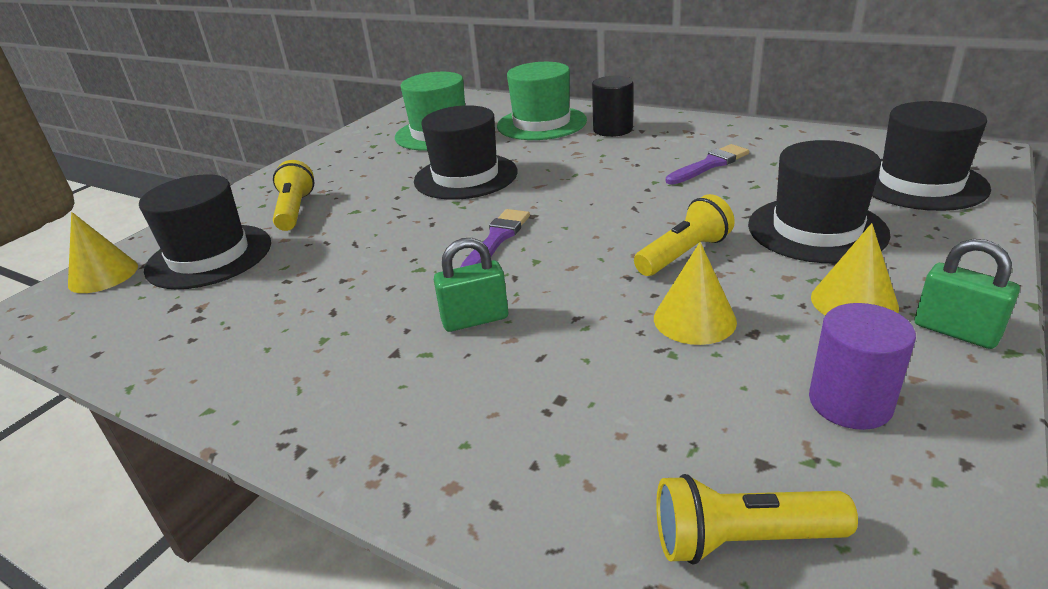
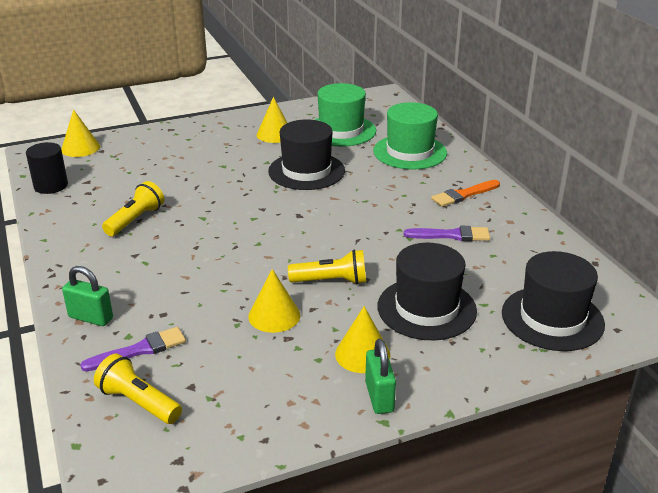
camera: 35 degrees right, 0 degrees up
black hat [139,174,271,290] -> none
yellow flashlight [273,160,314,231] -> yellow flashlight moved to [102,181,164,236]
green padlock [434,238,508,332] -> green padlock moved to [62,266,113,326]
purple brush [461,209,530,267] -> purple brush moved to [80,327,186,372]
black cylinder [592,76,633,137] -> black cylinder moved to [26,142,68,194]
purple cylinder [809,303,916,430] -> none
none -> yellow cone [257,97,287,143]
none -> orange brush [431,180,500,207]

